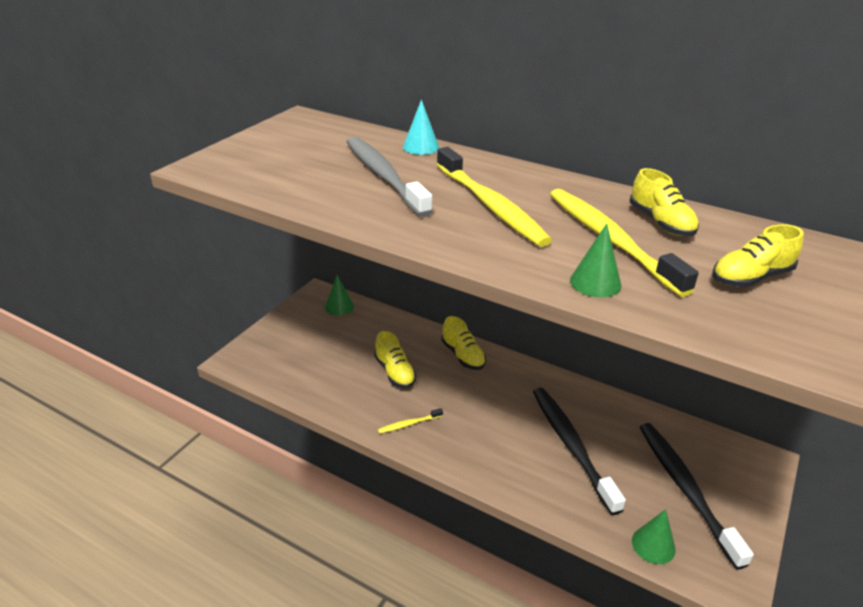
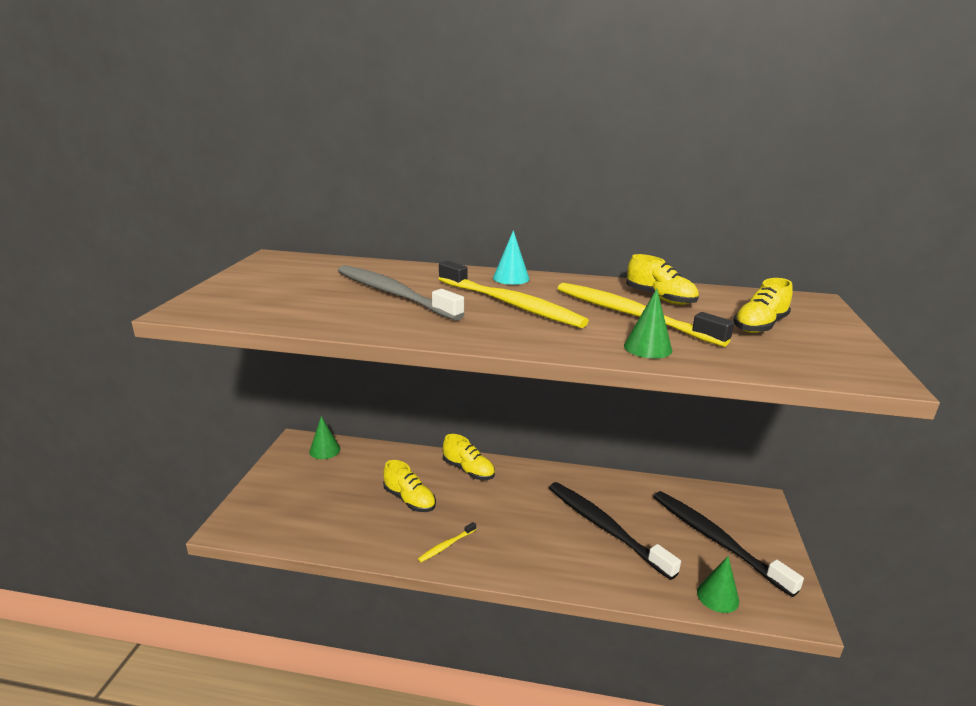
camera: 20 degrees left, 10 degrees down
turquoise cone [403,99,439,155] -> turquoise cone moved to [493,230,530,285]

